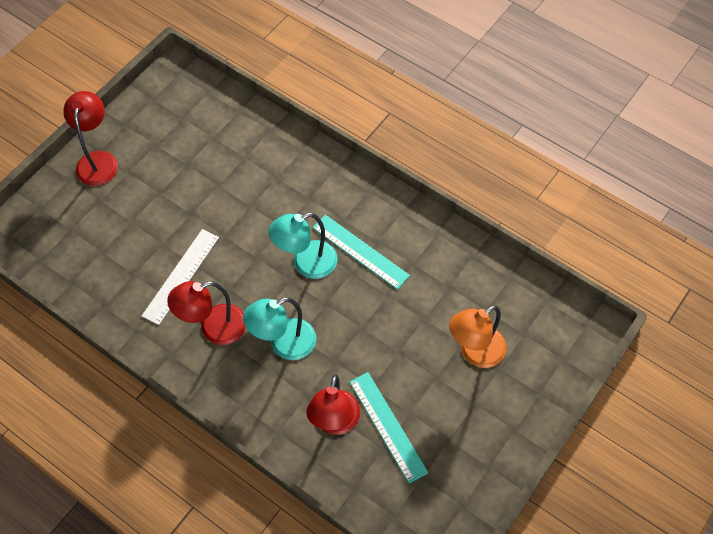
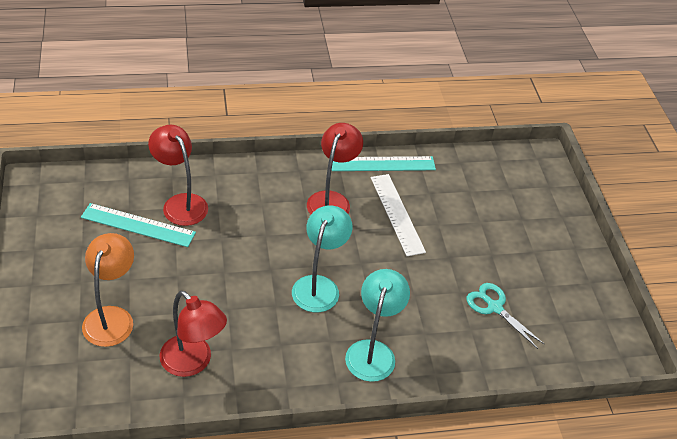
camera: 130 degrees right, 15 degrees down
red lamp [63,91,118,186] -> red lamp moved to [160,291,227,377]
turquoise lamp [243,297,316,360] -> turquoise lamp moved to [345,269,410,382]
turquoise ruler [312,215,410,290] -> turquoise ruler moved to [332,156,436,171]
none -> turquoise scissors [467,283,544,349]

